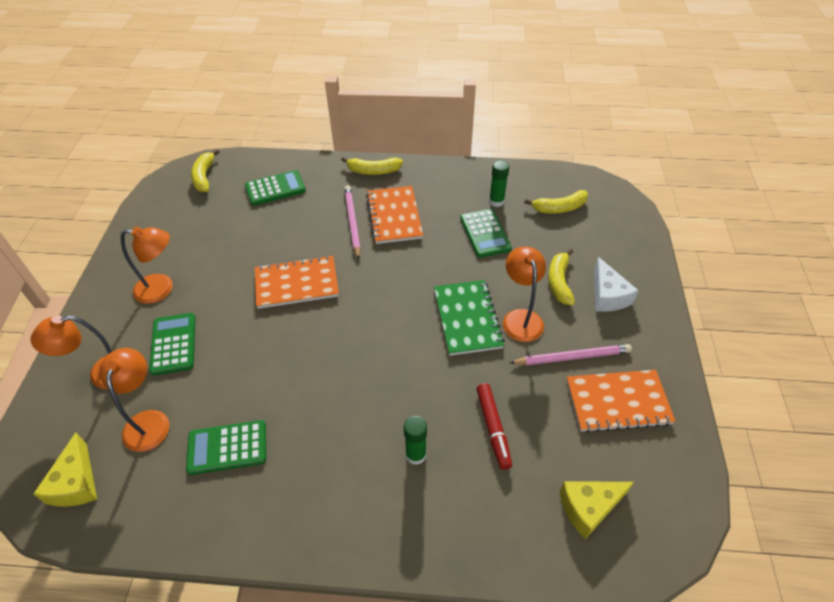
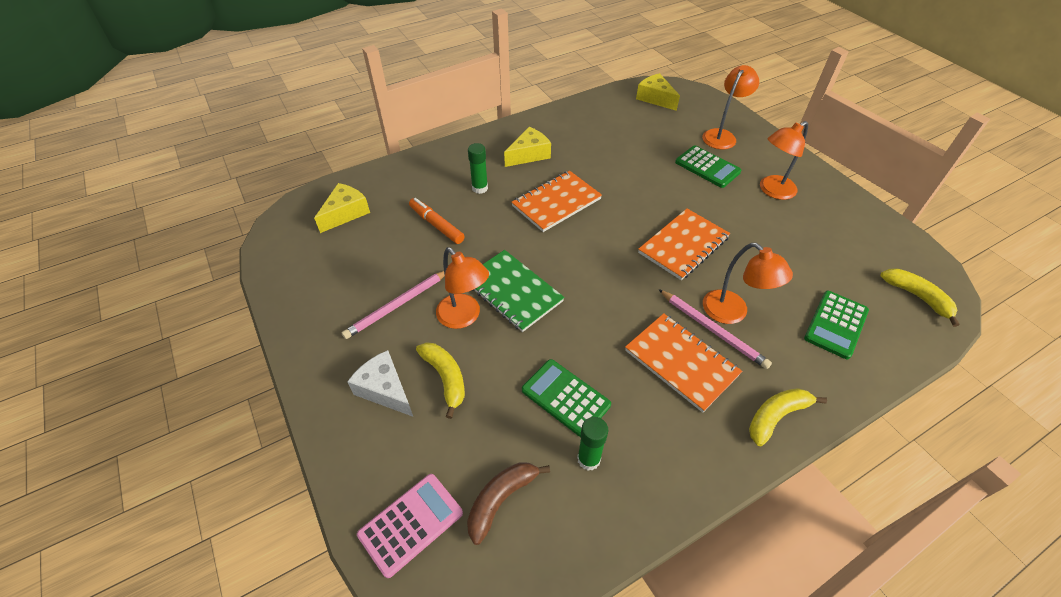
camera: 145 degrees right, 0 degrees up
orange lamp [99,348,169,452] -> orange lamp moved to [703,243,793,324]
green calculator [186,420,266,475] -> none
red marker [477,383,512,470] -> orange marker [409,198,465,244]
yellow banana [524,190,588,214] -> brown banana [467,463,550,545]
orange notebook [566,370,676,433] -> orange notebook moved to [511,171,602,232]
none -> pink calculator [357,474,463,578]
none -> yellow cheese [504,127,551,167]

